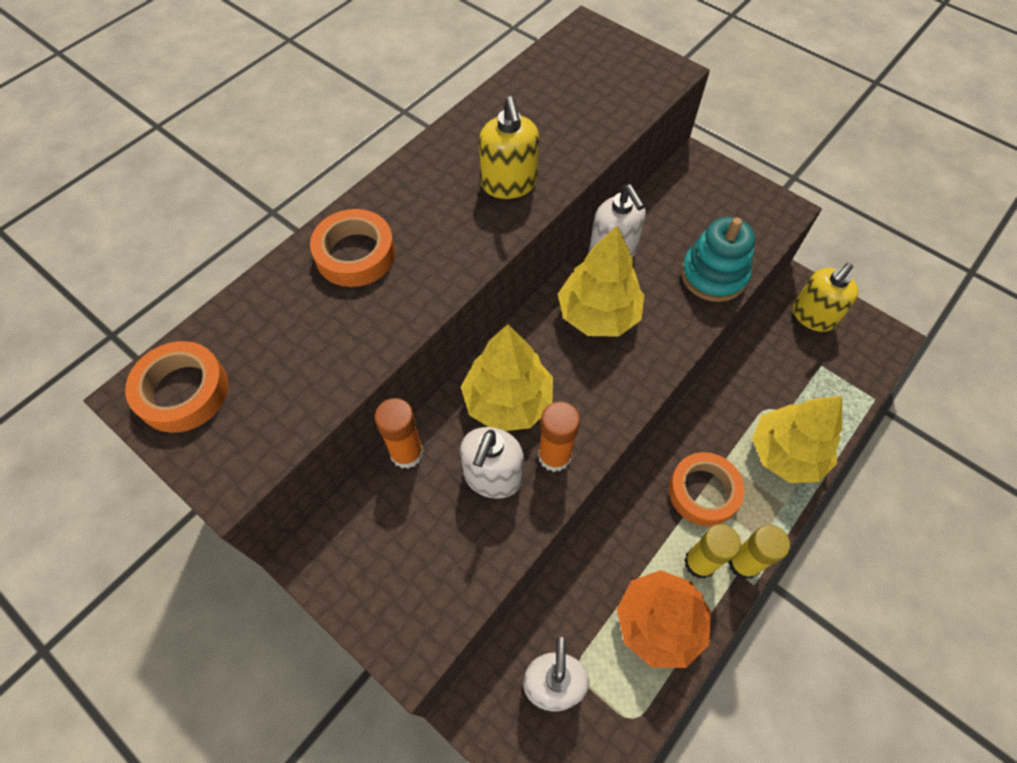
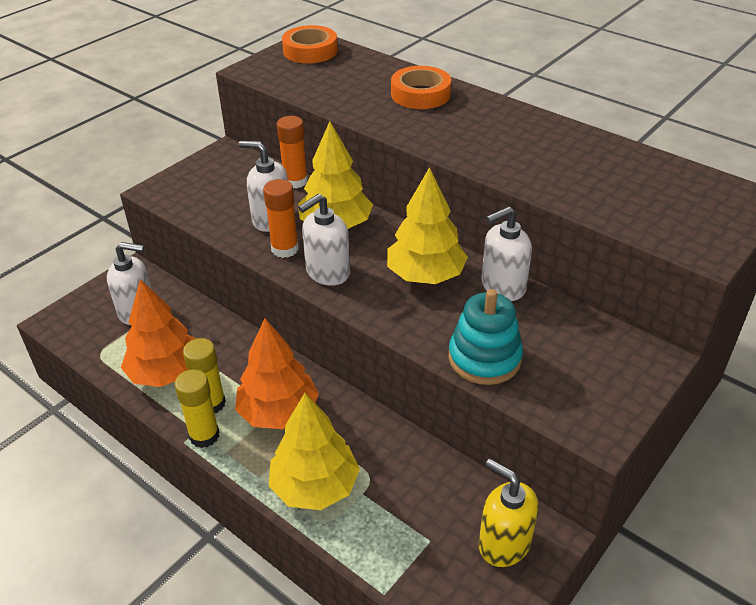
camera: 90 degrees right, 20 degrees down
yellow soap dispenser [479,96,539,199] -> none
orange tape [669,452,745,526] -> orange tree [235,319,319,429]
none -> white soap dispenser [298,194,350,286]

